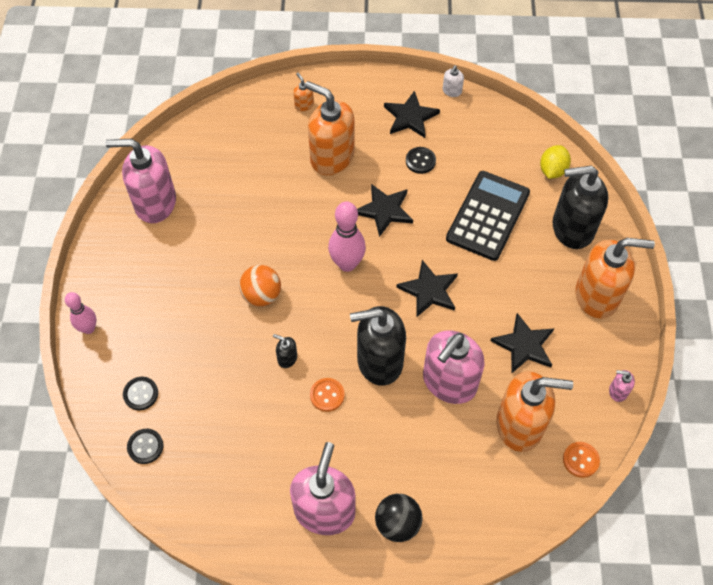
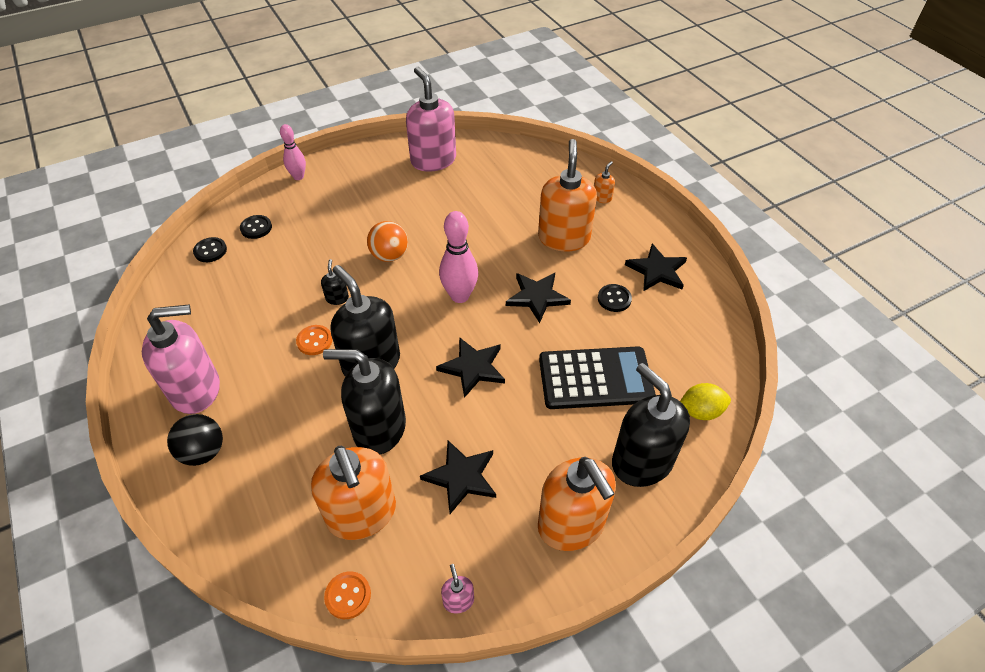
camera: 60 degrees right, 10 degrees down
pink soap dispenser [423,330,485,404] -> black soap dispenser [323,349,406,454]
white soap dispenser [443,65,464,97] -> none

